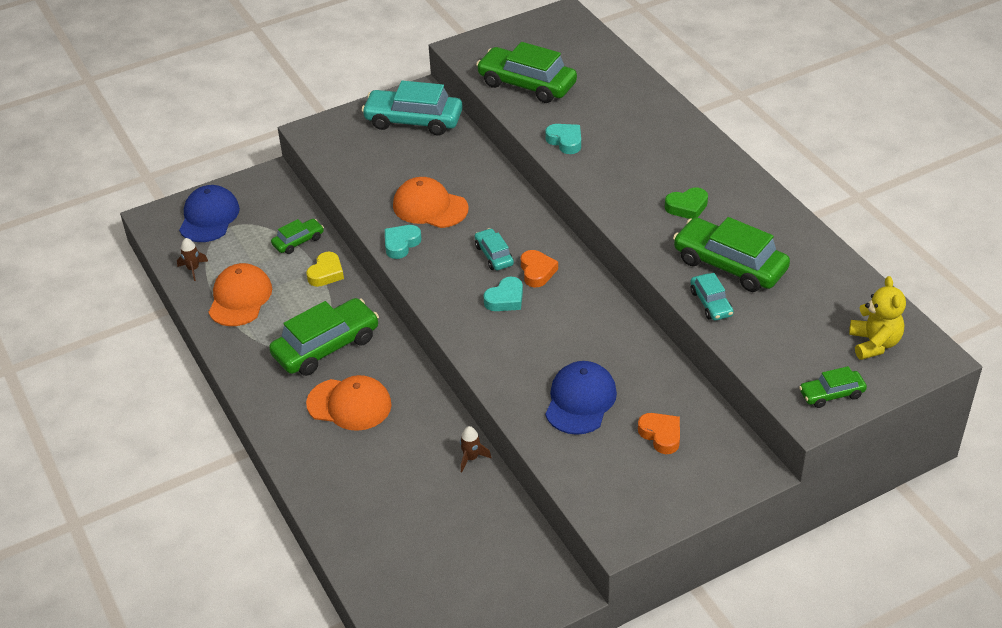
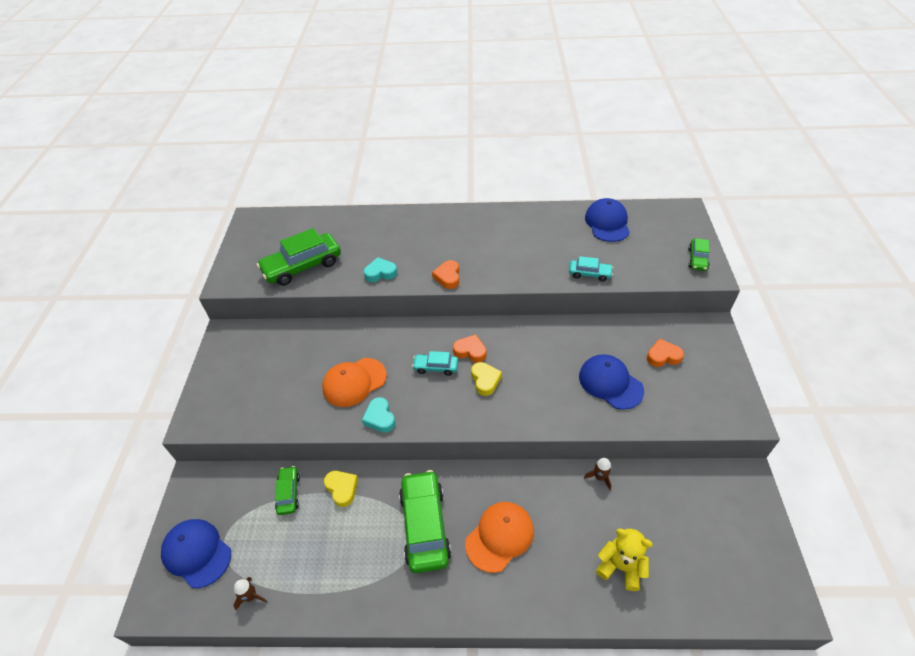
camera: 60 degrees left, 5 degrees up
orange cap [208,263,272,326] -> none
turquoise car [361,81,463,136] -> none
turquoise heart [483,277,523,311] -> yellow heart [471,362,502,396]
green heart [665,187,708,219] -> none
green car [673,217,790,292] -> none
yellow teddy bear [849,276,906,360] -> yellow teddy bear moved to [596,529,653,591]
none -> orange heart [432,260,459,289]
none -> blue cap [585,198,630,242]

